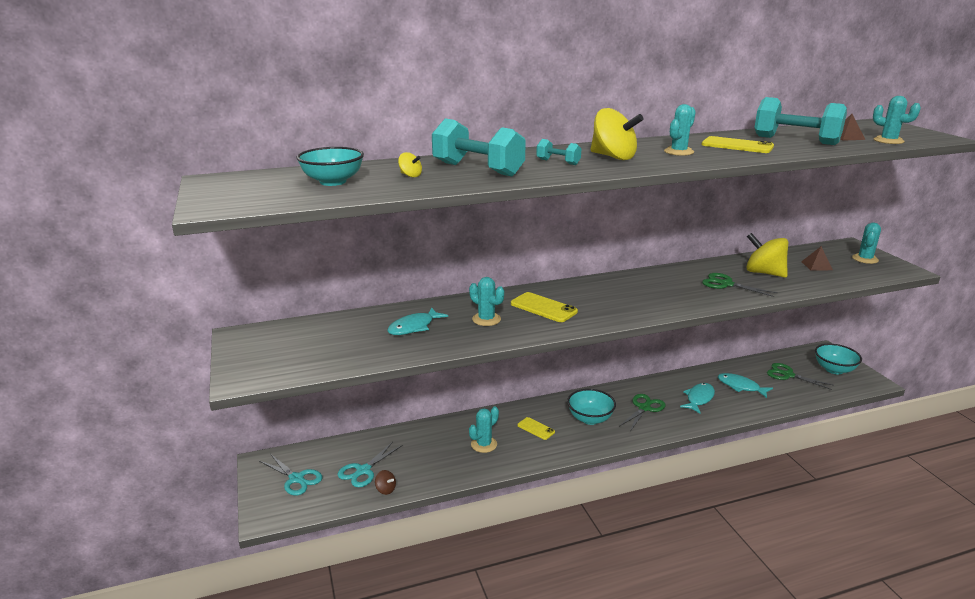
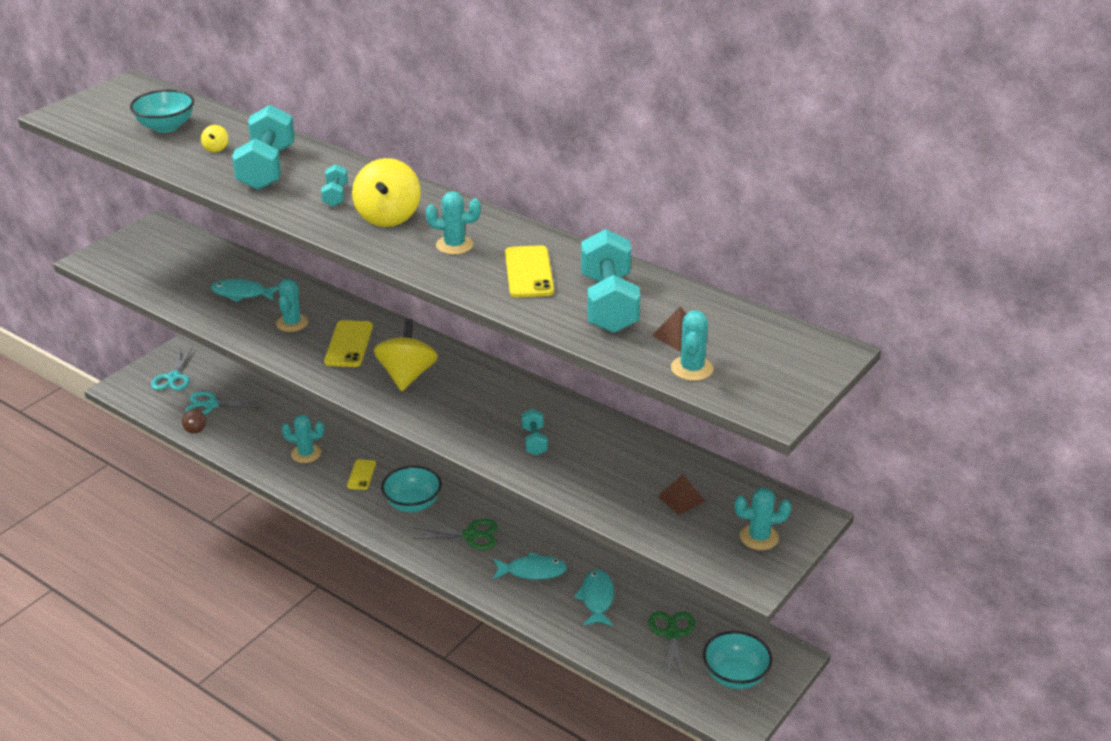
camera: 55 degrees right, 10 degrees up
green scissors [702,273,778,297] -> turquoise dumbbell [522,409,548,455]
yellow spinning top [746,233,788,278] -> yellow spinning top moved to [374,319,438,391]

